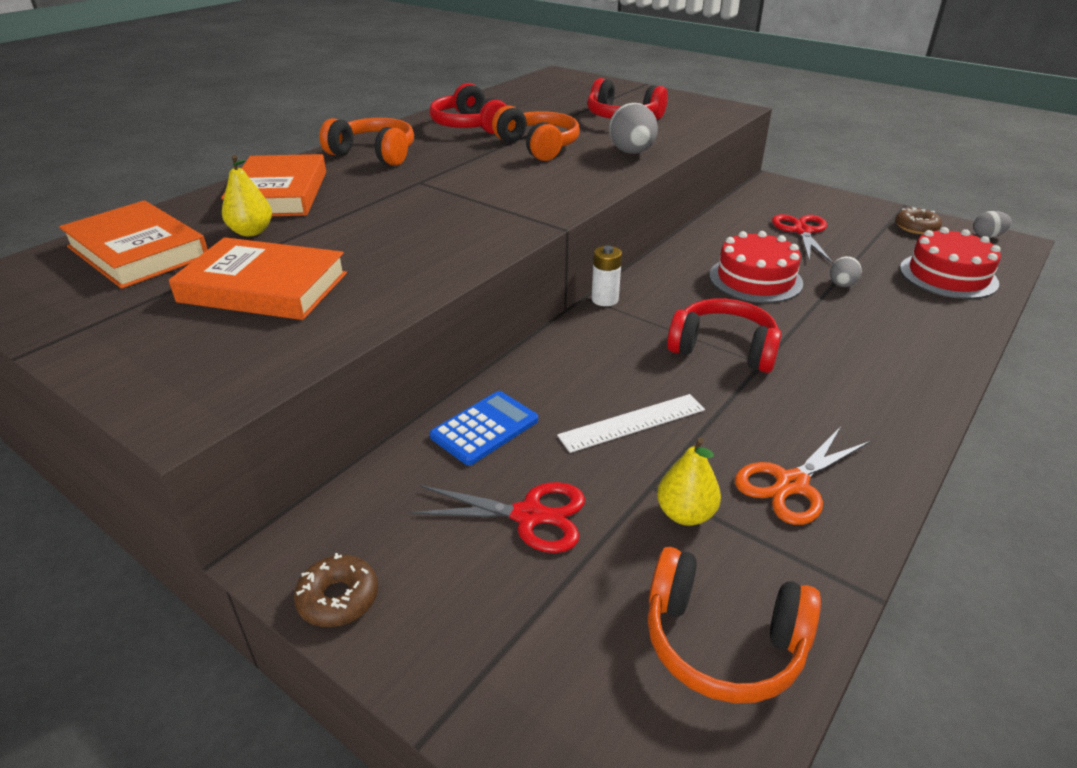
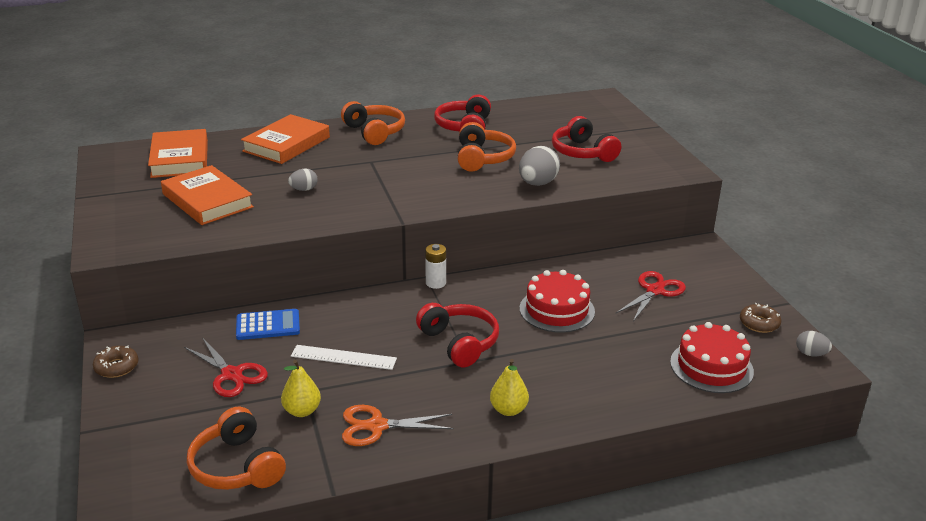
camera: 35 degrees right, 5 degrees down
yellow pear [222,155,272,236] -> yellow pear moved to [490,359,529,416]
grey egg [830,256,862,287] -> grey egg moved to [288,169,318,191]

